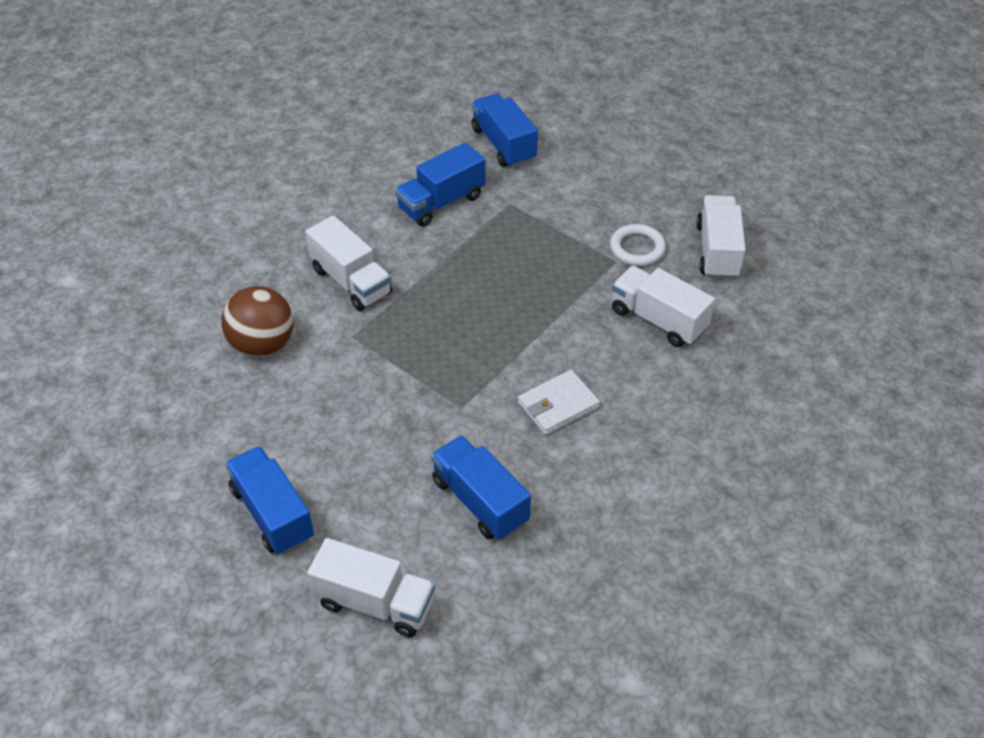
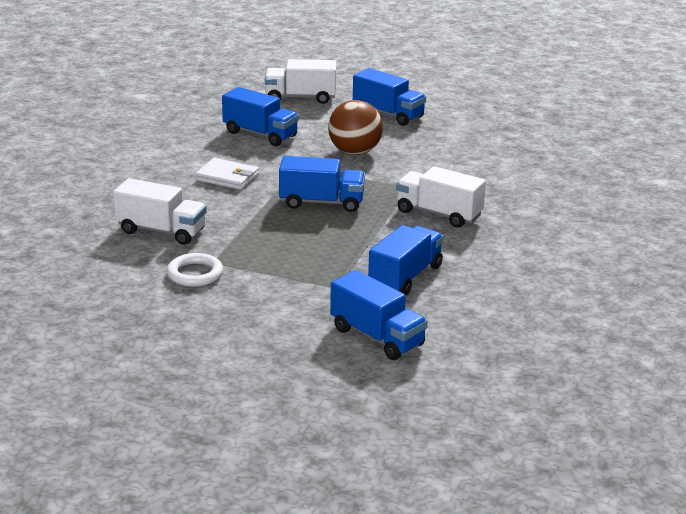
camera: 160 degrees right, 20 degrees down
brown ball [222,286,293,357] -> brown ball moved to [328,100,383,155]
white wallet [518,370,600,435] -> white wallet turned 75 degrees clockwise [195,158,259,190]
white truck [696,195,746,279] -> none
none -> blue truck [279,156,365,212]

